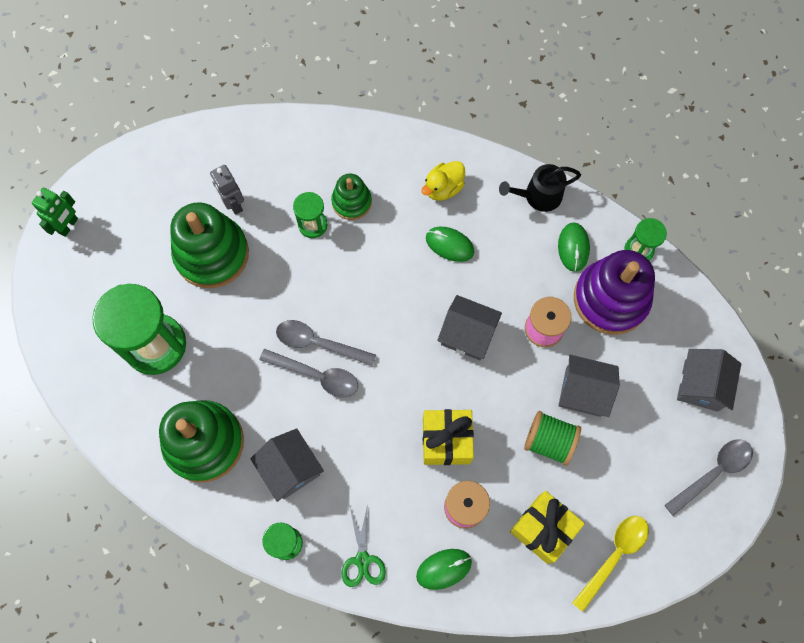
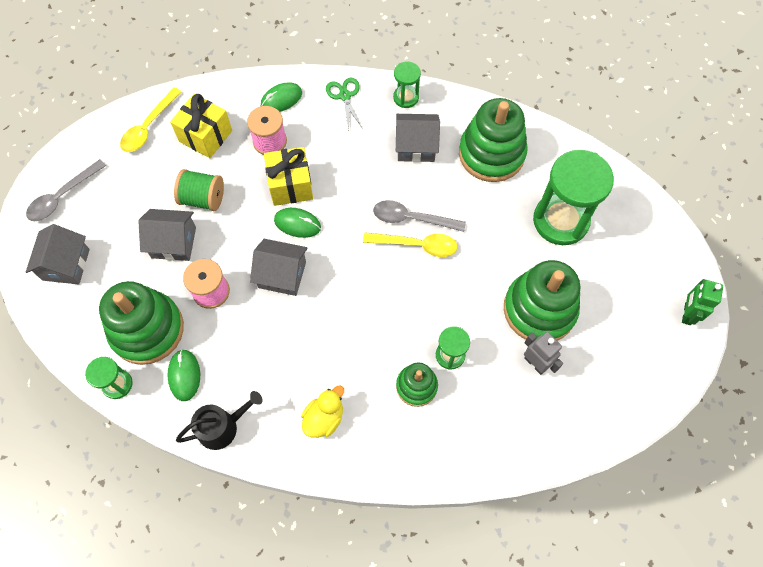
camera: 170 degrees right, 5 degrees down
grey house [250,428,324,502] -> grey house turned 45 degrees counterclockwise [396,114,440,162]
grey spoon [276,320,376,366] -> yellow spoon [363,232,458,257]
green mouse [426,227,474,262] -> green mouse moved to [274,208,321,238]
purple stacking toy [574,250,655,335] -> green stacking toy [99,281,184,365]

